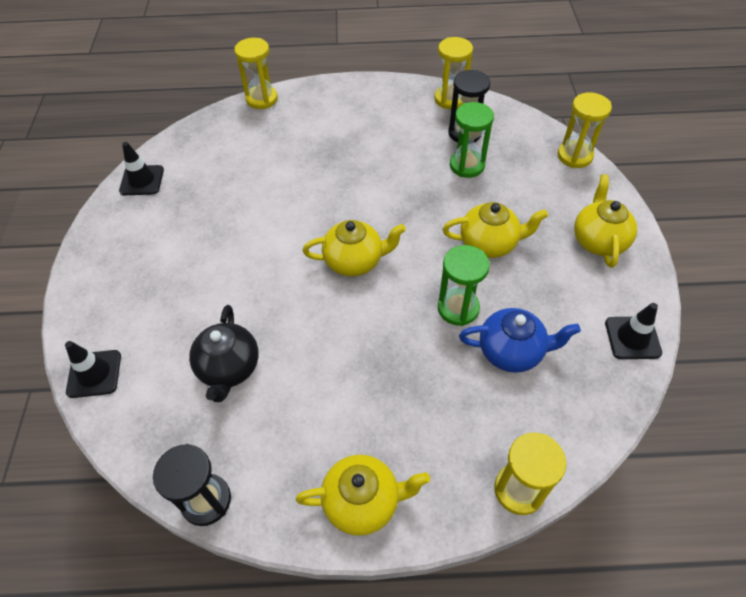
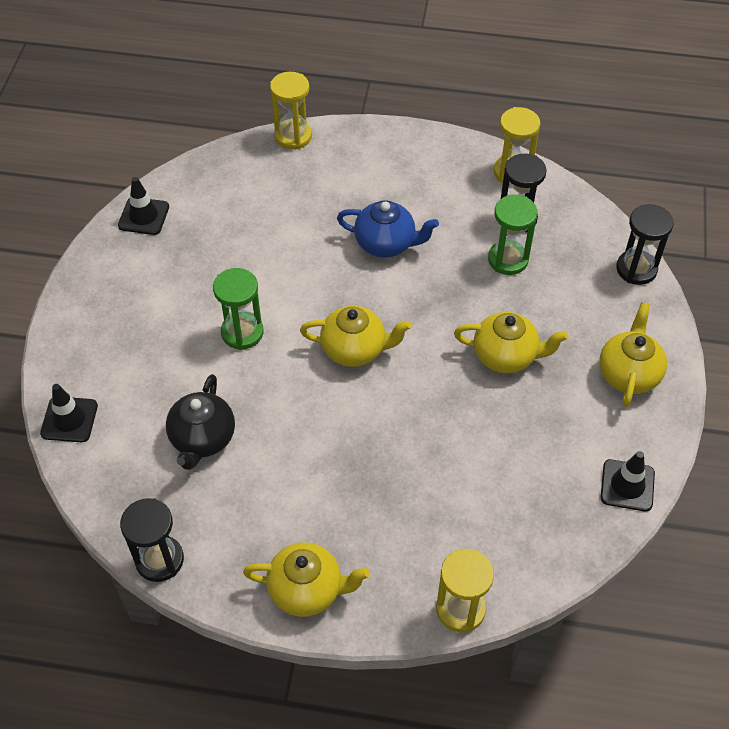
camera: 10 degrees right, 0 degrees up
green hourglass [438,245,490,326] -> green hourglass moved to [213,268,264,350]
blue teapot [459,308,581,373] -> blue teapot moved to [337,200,439,258]
yellow hourglass [558,92,612,168] -> black hourglass [616,204,674,285]

